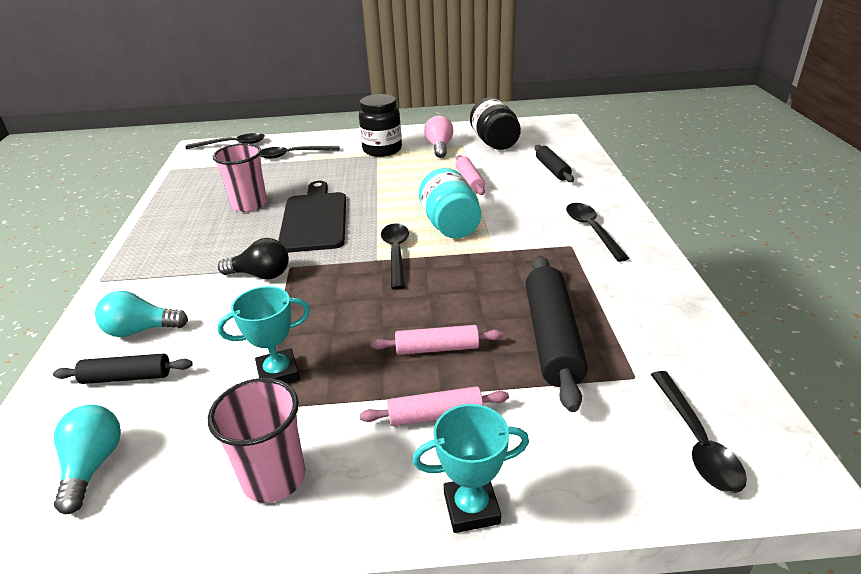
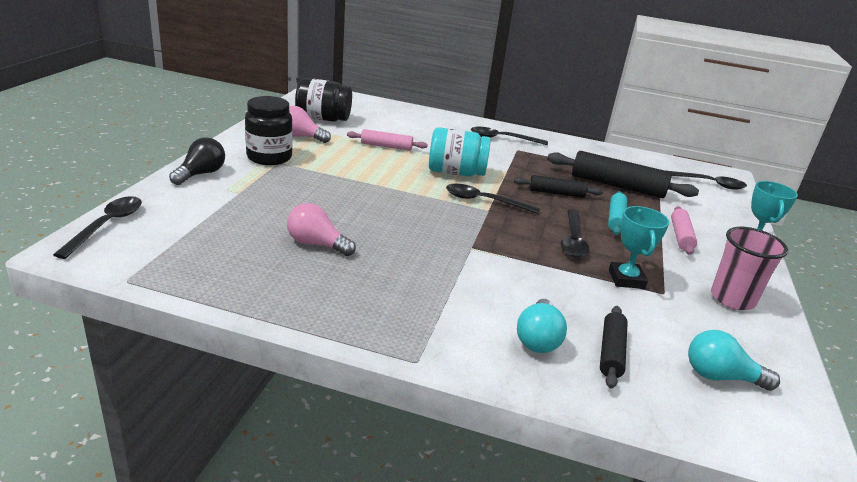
camera: 75 degrees left, 5 degrees down
pink cup [213,143,267,212] -> pink light bulb [287,203,356,256]
black light bulb [218,238,289,279] -> black light bulb moved to [169,137,225,185]
black spoon [260,146,340,159] -> black spoon moved to [561,209,589,258]
black cutting board [278,181,346,253] -> none
pink rolling pin [371,325,503,355] -> turquoise rolling pin [608,191,627,235]
black rolling pin [535,145,574,182] -> black rolling pin moved to [514,175,603,198]

